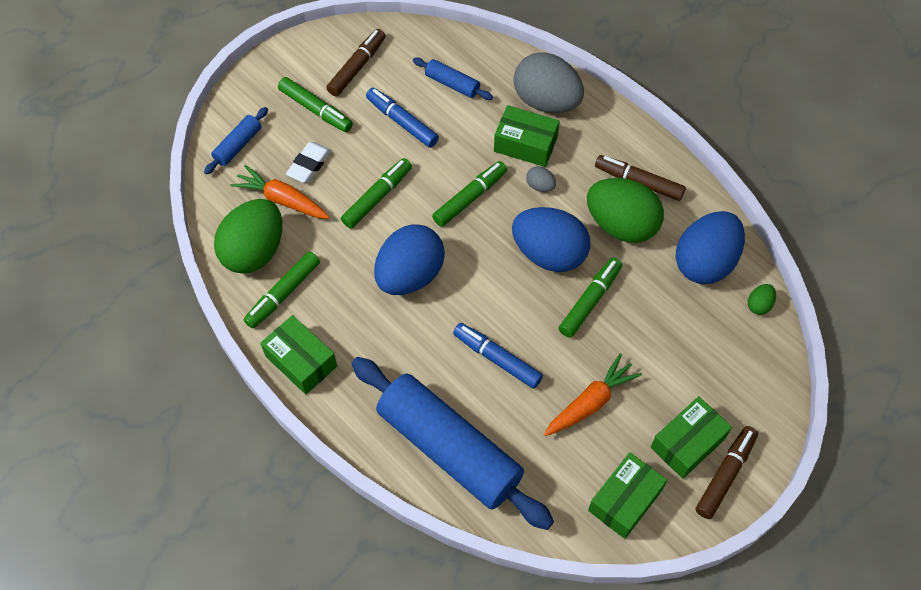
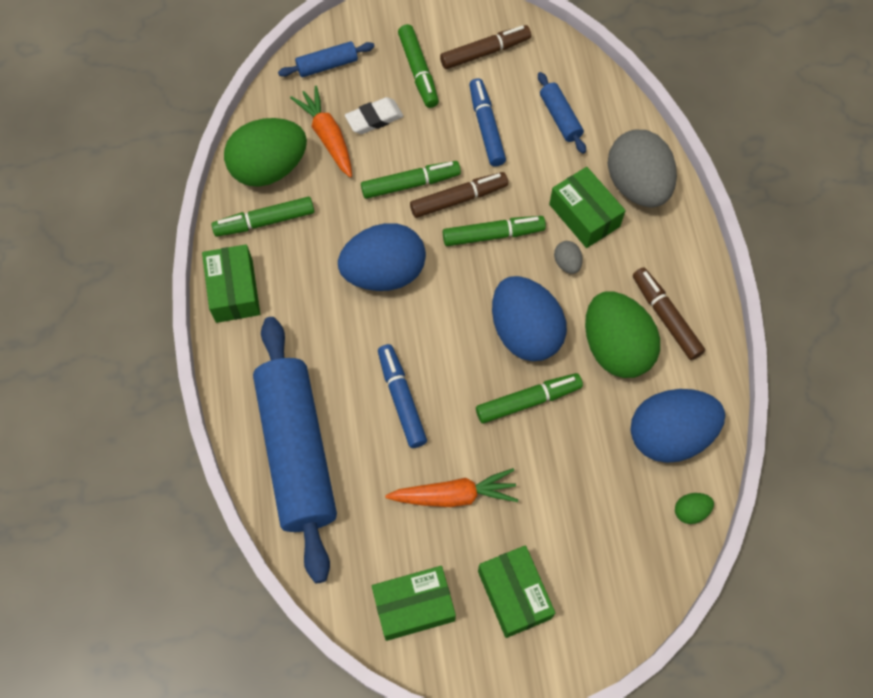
camera: 35 degrees right, 5 degrees up
green box [651,396,732,479] -> green box turned 75 degrees clockwise [478,545,555,638]
brown marker [695,426,758,519] -> brown marker moved to [410,172,508,218]

